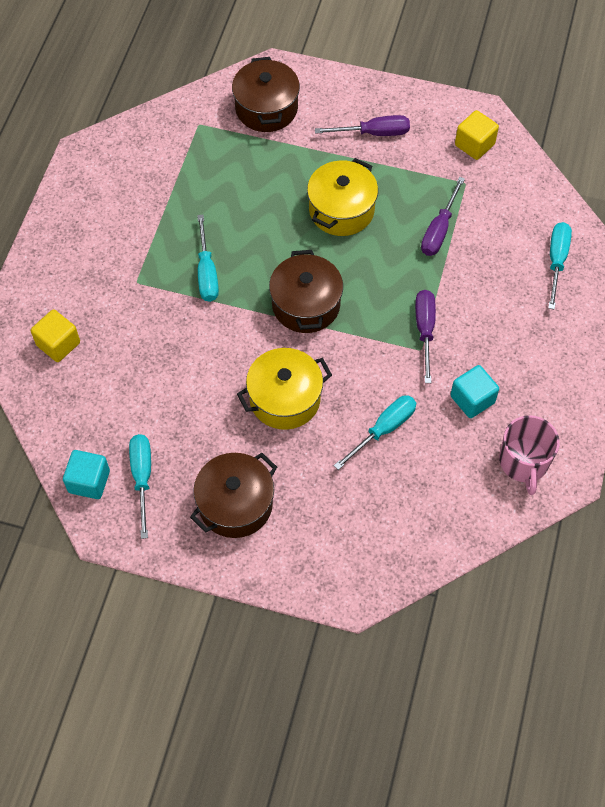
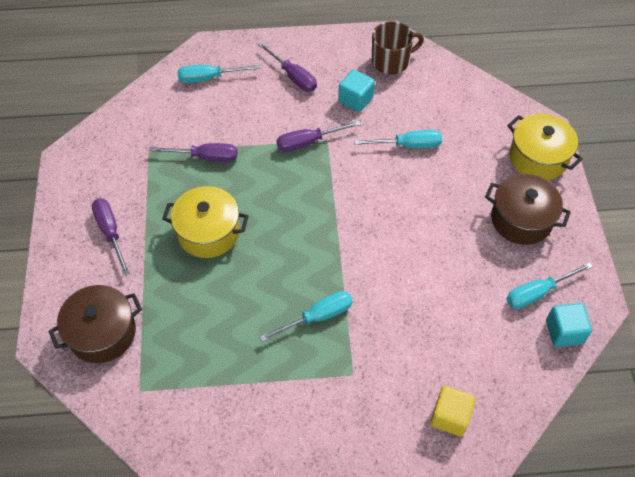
camera: 110 degrees left, 5 degrees down
yellow pot [237,348,332,430] -> yellow pot moved to [507,114,583,180]
brown pot [269,250,343,333] -> none
turquoise screwdriver [334,395,416,470] -> turquoise screwdriver turned 150 degrees clockwise [354,130,442,148]
yellow cube [455,110,499,160] -> none
pink mug [499,415,560,495] -> brown mug [372,21,424,74]
none -> purple screwdriver [258,42,317,92]

